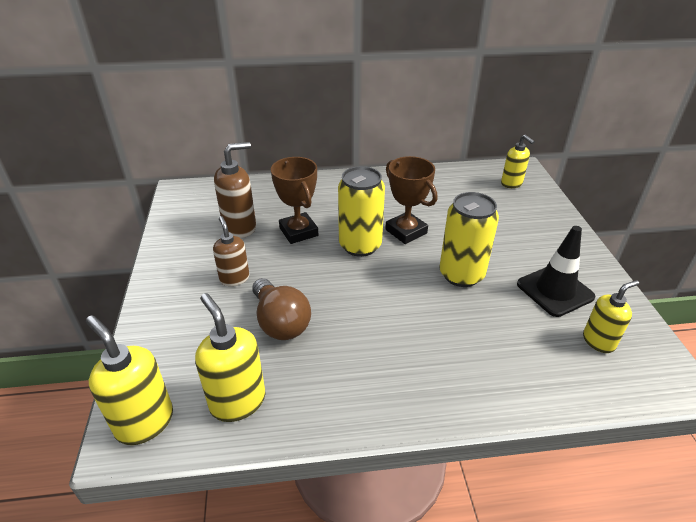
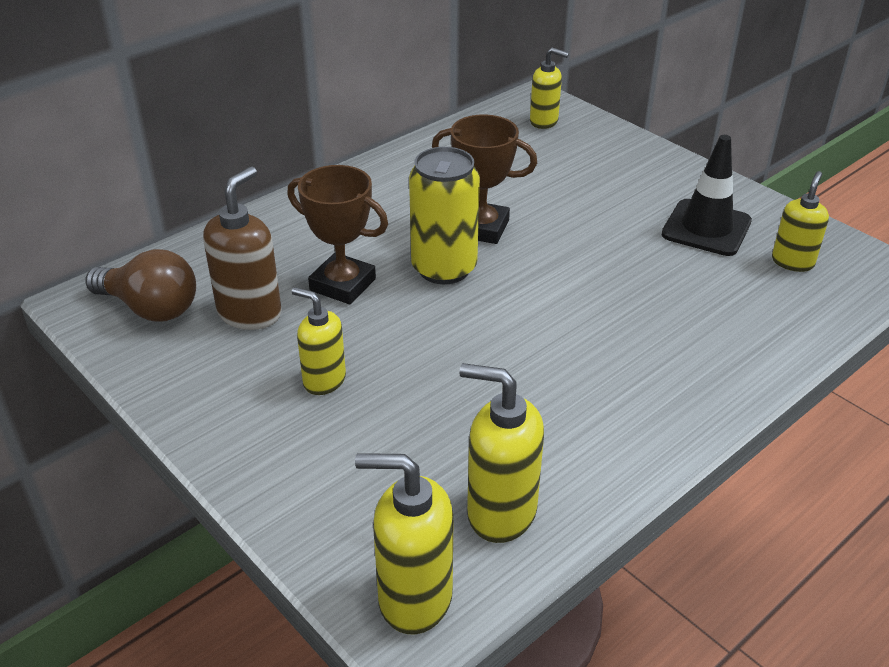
camera: 35 degrees left, 0 degrees up
brown soap dispenser [213,216,249,286] -> yellow soap dispenser [292,287,346,395]
brown light bulb [252,278,311,340] -> brown light bulb moved to [85,249,196,322]
yellow can [439,192,499,287] -> none

